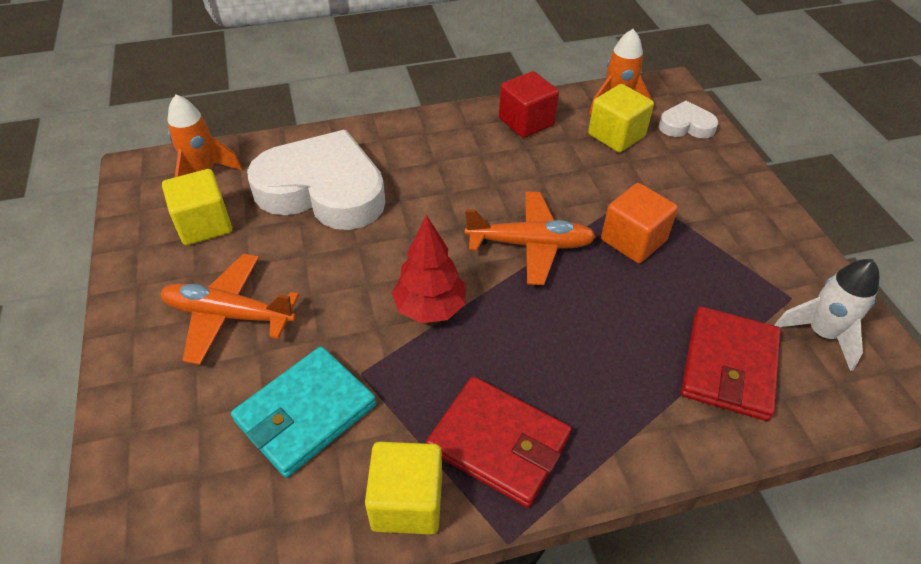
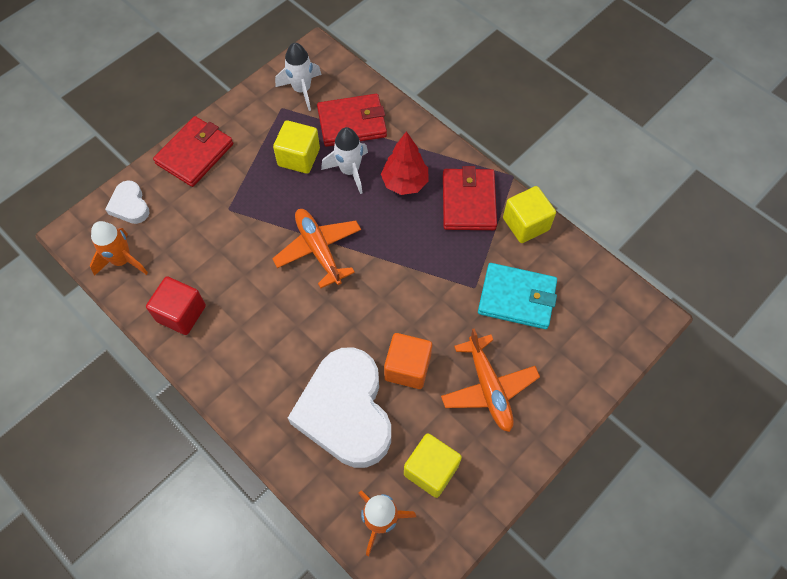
camera: 120 degrees left, 15 degrees up
red tree [392,215,466,323] -> red tree moved to [381,131,429,195]
yellow cube [588,84,654,152] -> yellow cube moved to [273,120,320,174]
orange cube [601,183,678,263] -> orange cube moved to [384,333,432,389]
none -> red wallet [153,116,233,187]
none -> white rocket [321,127,368,194]

